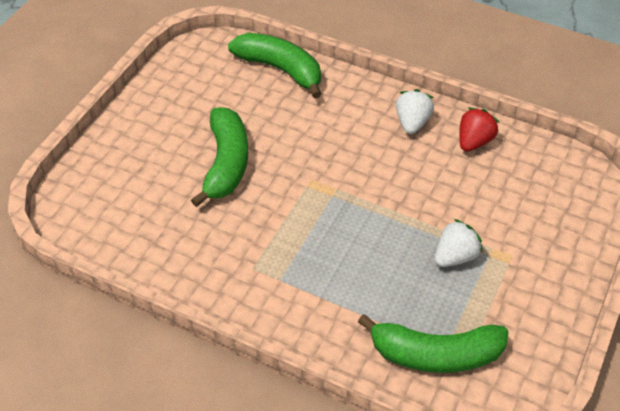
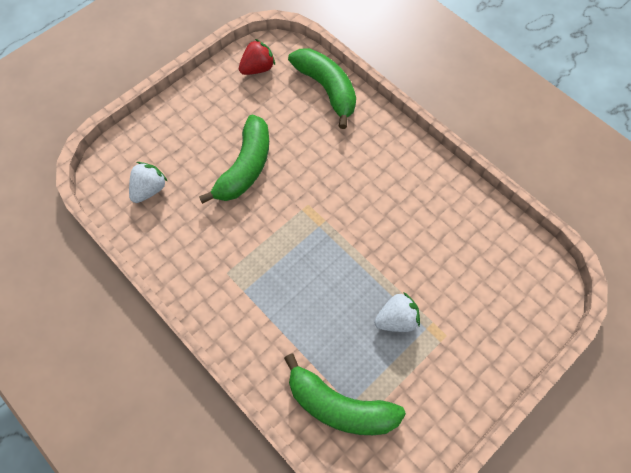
camera: 20 degrees right, 15 degrees up
white strawberry [396,89,434,134] -> white strawberry moved to [129,162,168,203]
red strawberry [459,108,499,152] -> red strawberry moved to [239,39,275,75]

